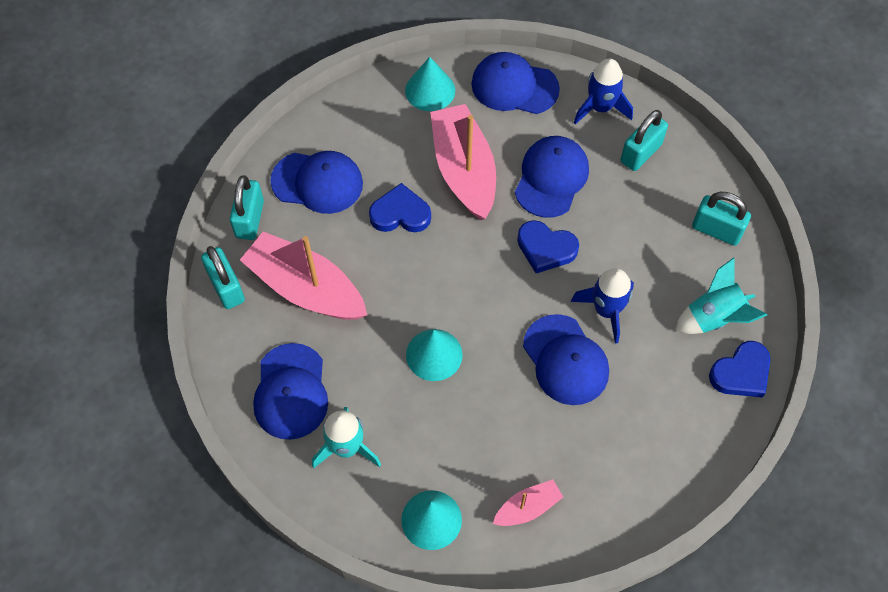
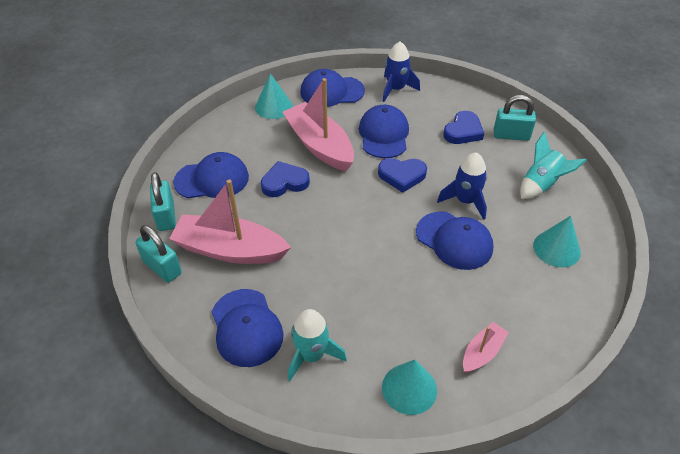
camera: 20 degrees left, 15 degrees down
turquoise cone [406,329,463,381] -> turquoise cone moved to [533,216,581,267]
turquoise padlock [621,110,668,171] -> none
blue heart [709,341,771,398] -> blue heart moved to [443,111,484,144]

